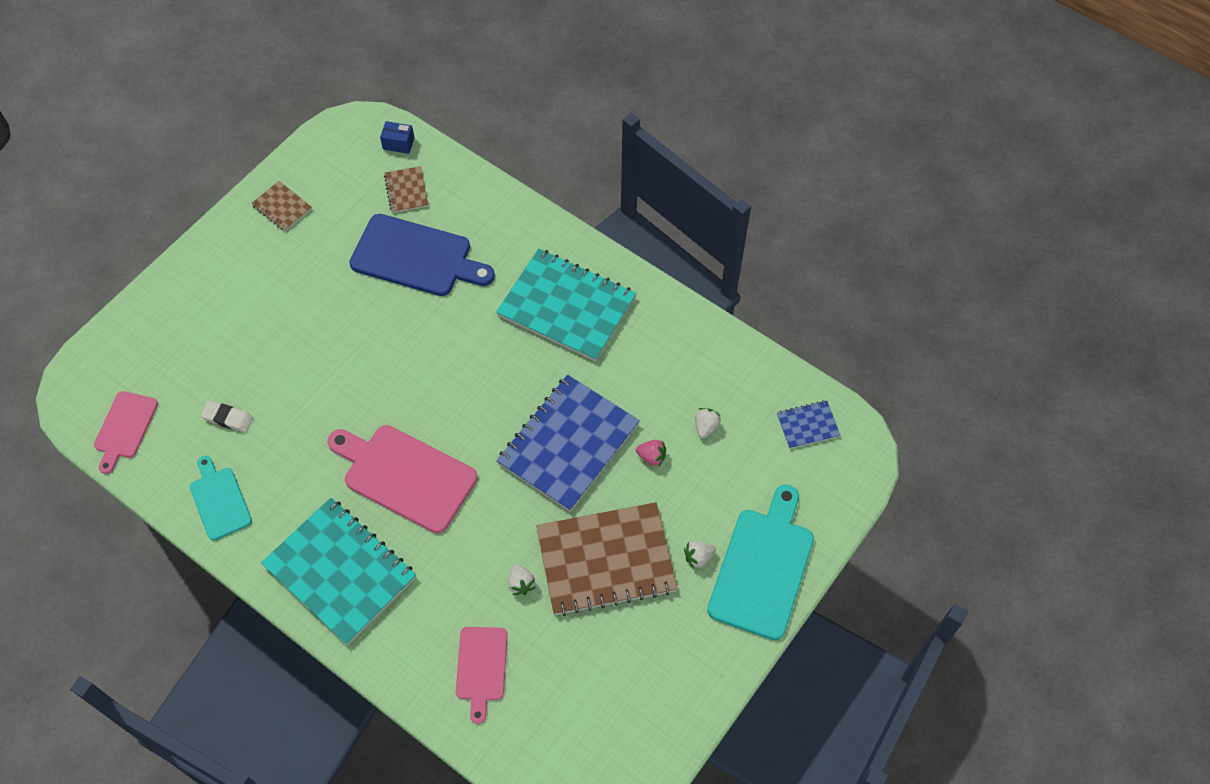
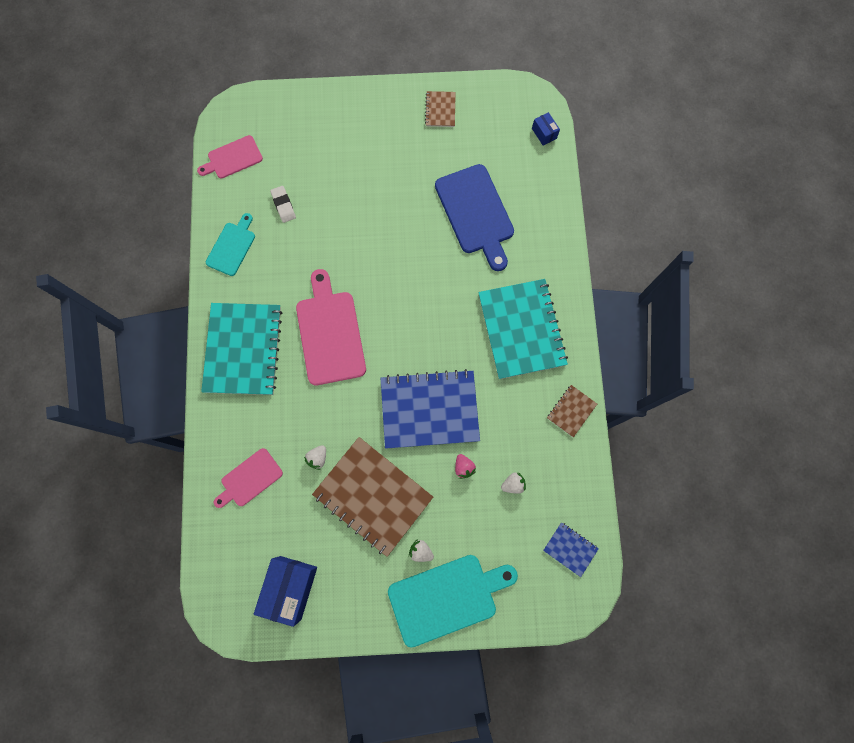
camera: 50 degrees right, 15 degrees up
brown notebook [384,166,428,213] -> brown notebook moved to [547,385,597,437]
none -> blue box [254,556,317,627]

